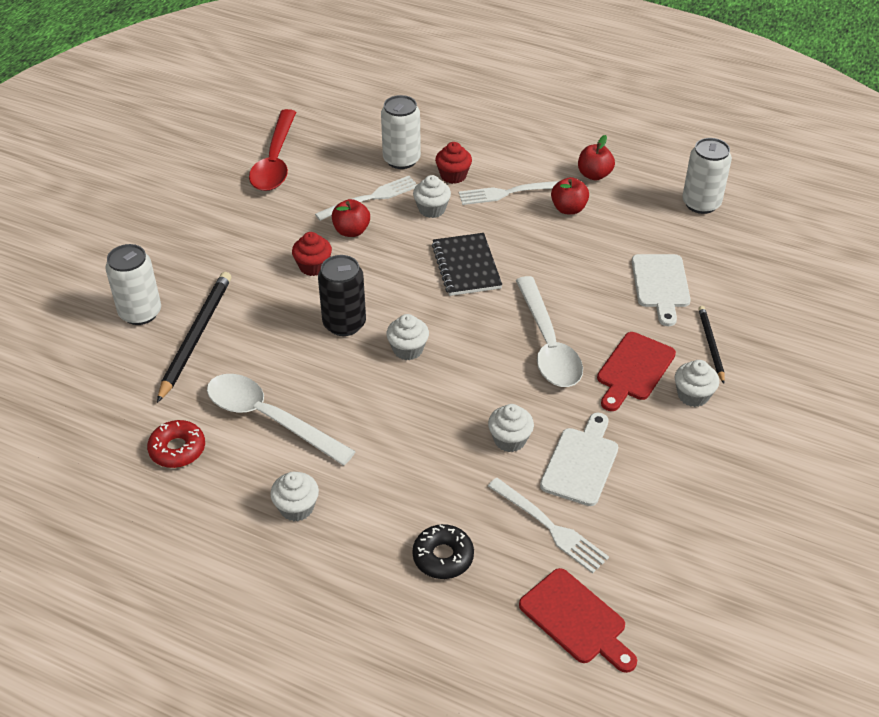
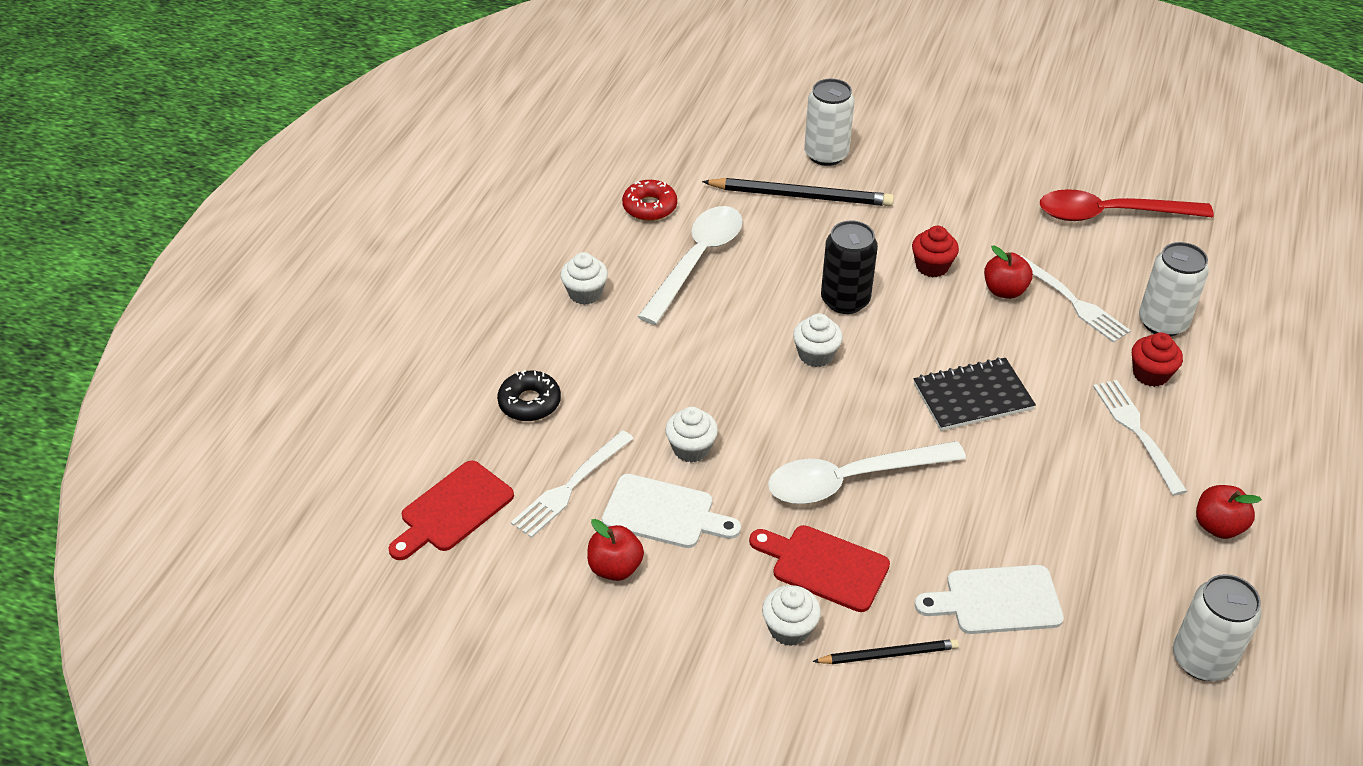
camera: 85 degrees right, 0 degrees up
white cupcake [413,175,451,218] -> none
red apple [551,177,589,215] -> red apple moved to [587,519,644,581]

